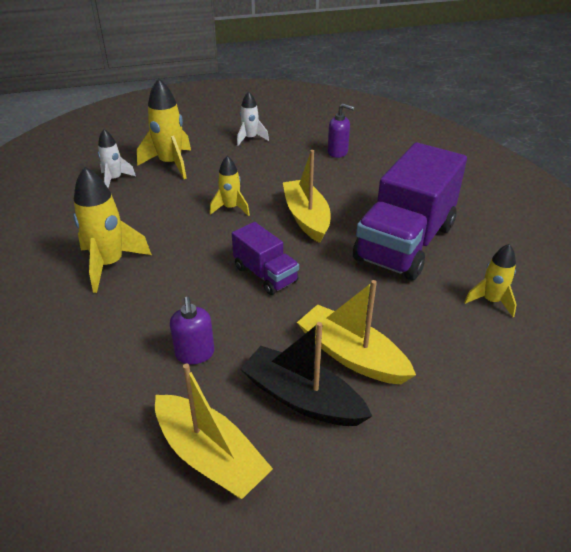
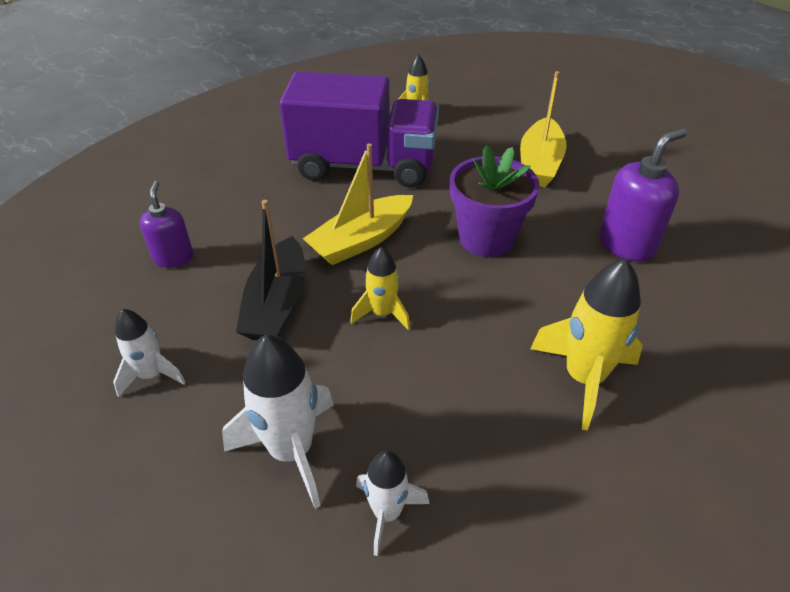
camera: 115 degrees left, 5 degrees up
yellow rocket [137,78,191,179] -> white rocket [222,334,334,509]
yellow boat [155,364,273,499] -> none
purple soap dispenser [170,297,214,365] -> purple soap dispenser [599,128,687,262], size x1.55
purple truck [232,222,299,295] -> purple flower pot [450,145,540,257]
black boat [240,322,372,426] -> black boat moved to [236,200,305,340]

